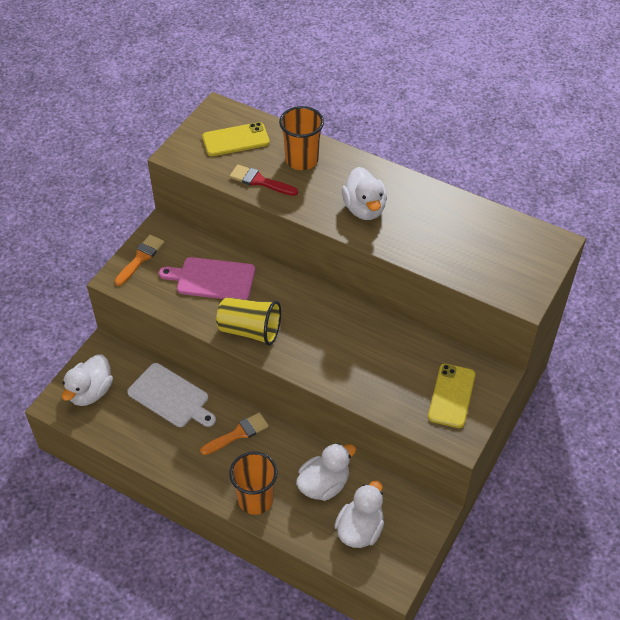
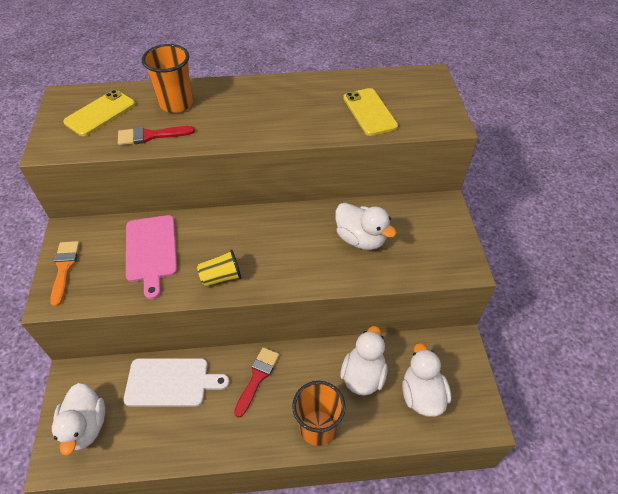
camera: 35 degrees left, 0 degrees up
pink cutting board [159,257,255,300] -> pink cutting board turned 75 degrees counterclockwise [126,215,178,299]
orange brush [200,412,269,455] -> red brush [234,347,279,418]
yellow cup [216,297,281,346] -> yellow cup [197,249,241,286], size x0.65
white duck [342,167,387,220] -> white duck moved to [335,203,396,250]
yellow phone [428,364,476,428] -> yellow phone moved to [343,88,398,136]

